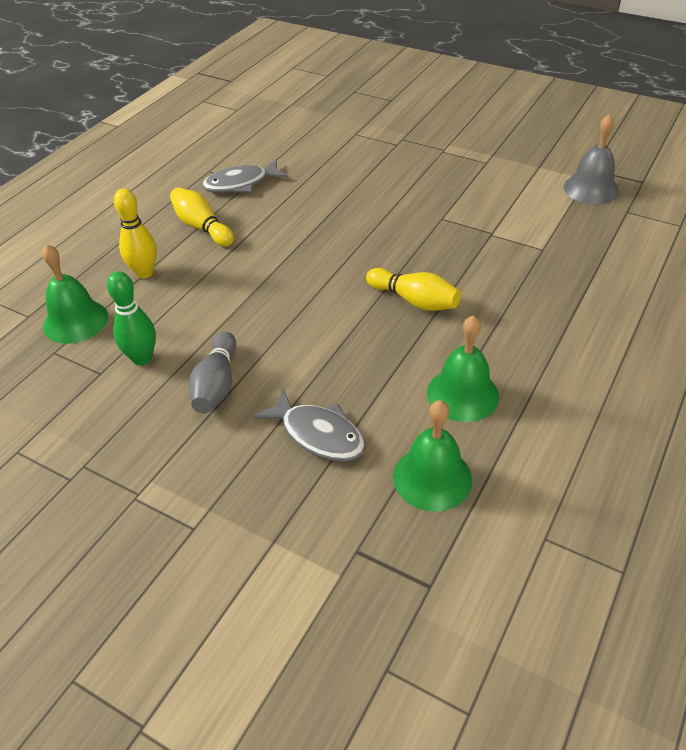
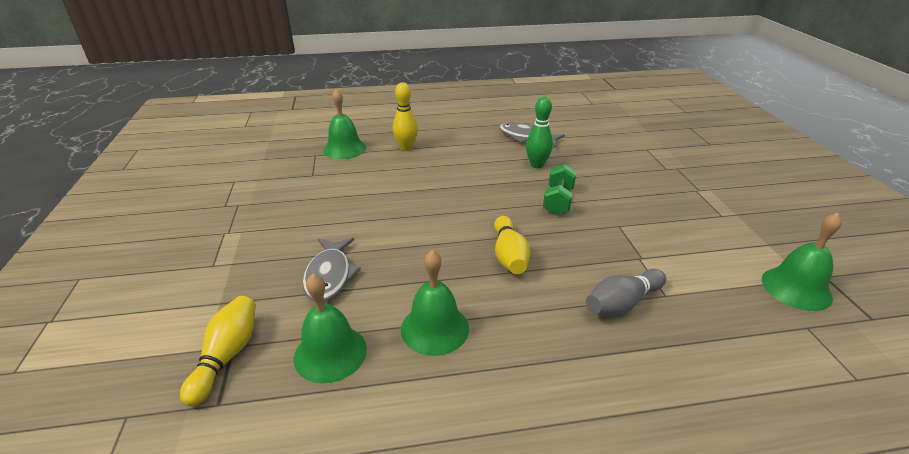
camera: 50 degrees right, 10 degrees down
green bowling pin [107,271,156,365] -> green bowling pin moved to [526,97,553,168]
yellow bowling pin [170,187,234,247] -> yellow bowling pin moved to [180,296,256,406]
grey bowling pin [189,332,236,413] -> grey bowling pin moved to [586,269,666,315]
grey bell [564,114,619,205] -> green bell [762,213,842,311]
none -> green dumbbell [543,164,576,215]

